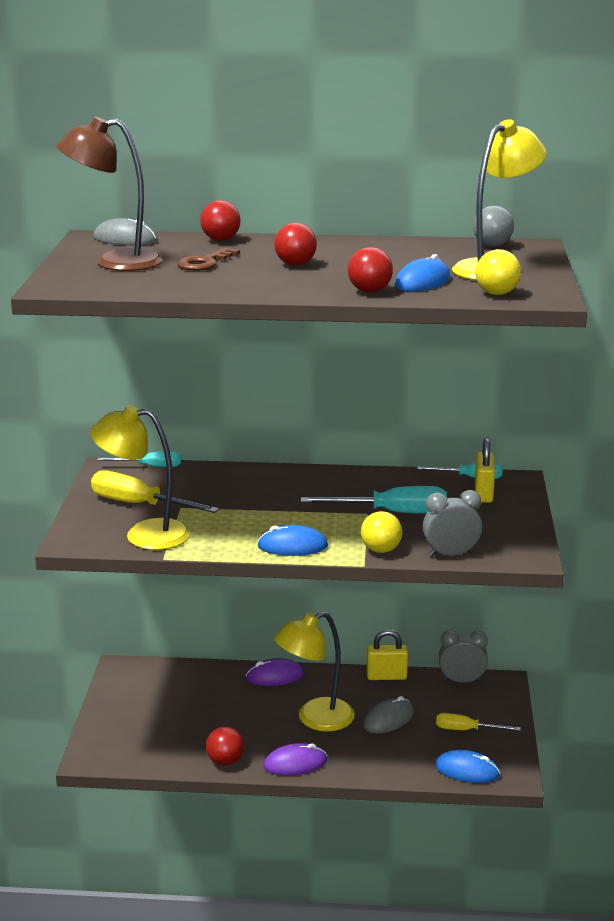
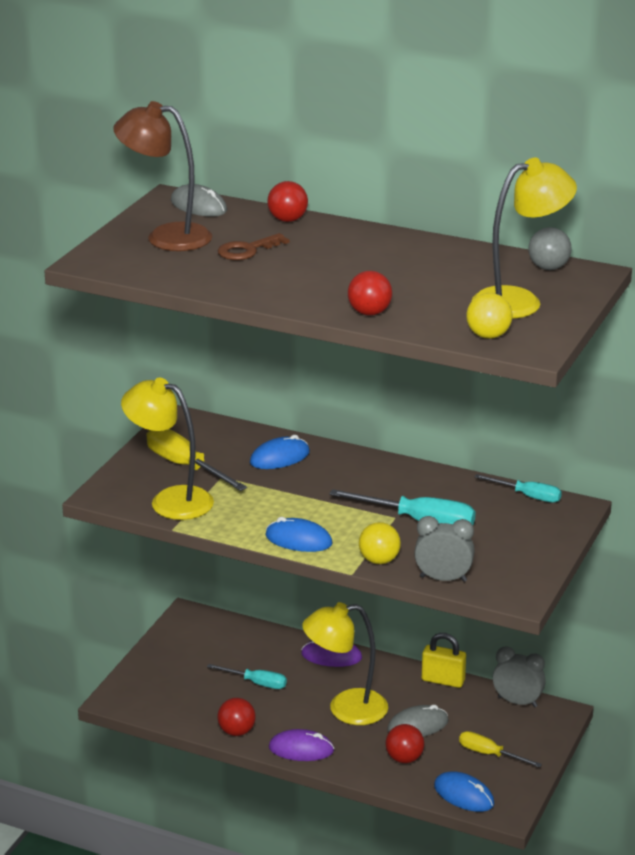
camera: 20 degrees right, 5 degrees up
turquoise screwdriver [97,451,181,467] -> turquoise screwdriver moved to [207,664,287,689]
red ball [274,223,317,266] -> red ball moved to [385,724,424,763]
blue mouse [395,254,451,292] -> blue mouse moved to [250,435,310,469]
yellow padlock [475,437,495,503] -> none

